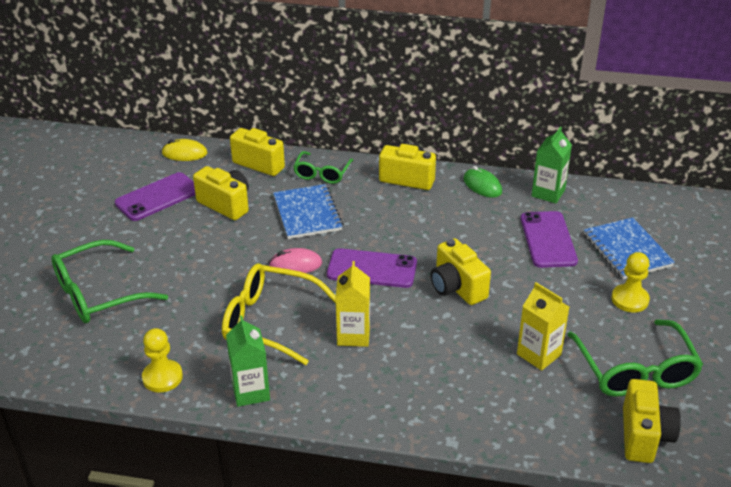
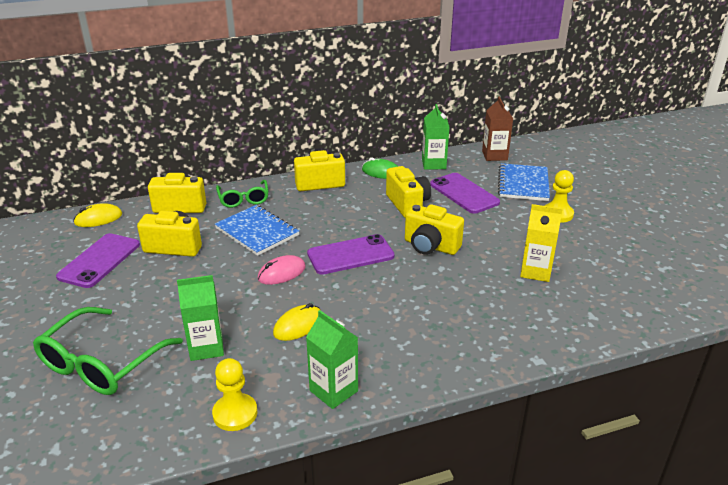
camera: 30 degrees left, 5 degrees down
yellow glasses [222,264,336,365] -> yellow mouse [273,303,321,341]
yellow carton [336,261,370,347] -> none
green glasses [567,319,703,397] -> none
blue notebook [584,217,675,279] -> blue notebook turned 60 degrees clockwise [498,163,550,201]
yellow camera [623,379,681,463] -> yellow camera moved to [386,166,431,218]
none -> green carton [177,275,224,361]
none -> brown carton [482,96,513,161]

